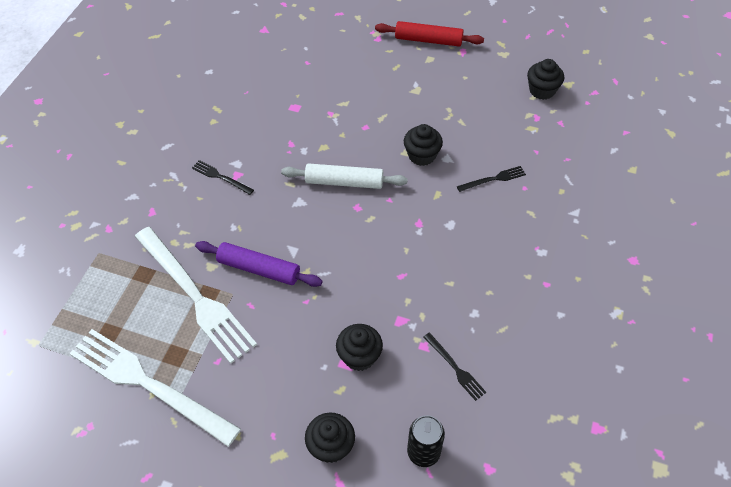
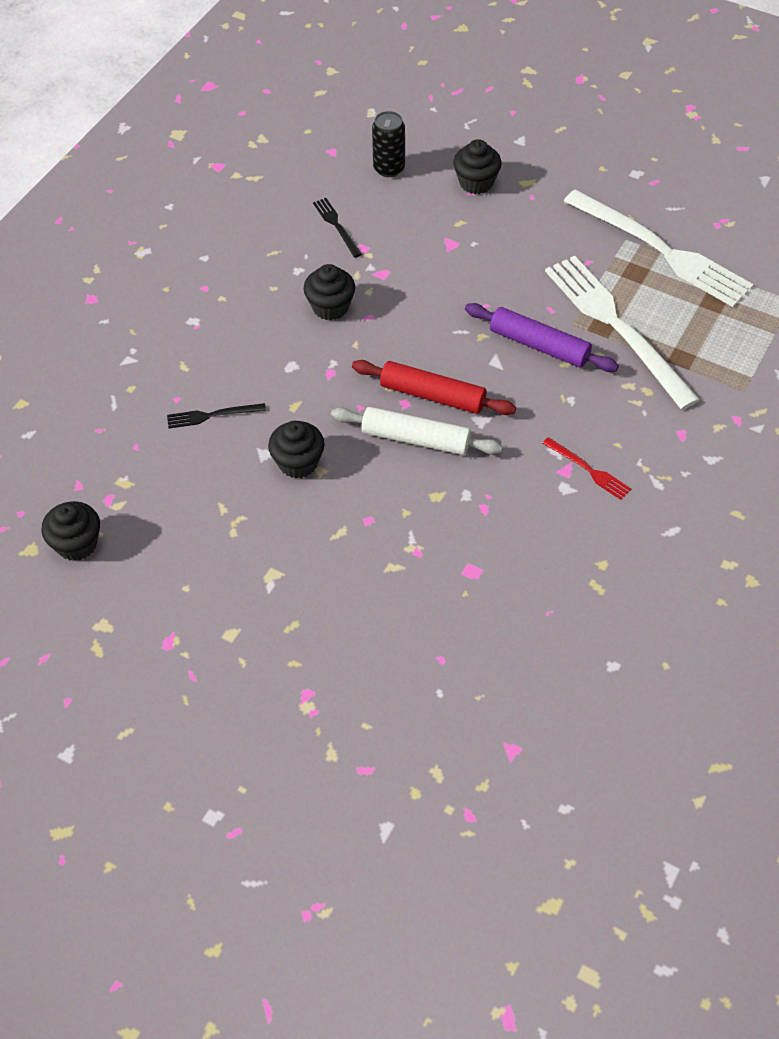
camera: 170 degrees left, 0 degrees up
black fork [192,160,254,195] -> red fork [542,437,631,500]
black cupcake [336,324,383,371] -> black cupcake moved to [304,264,355,321]
red rolling pin [375,21,484,47] -> red rolling pin moved to [352,360,516,415]

